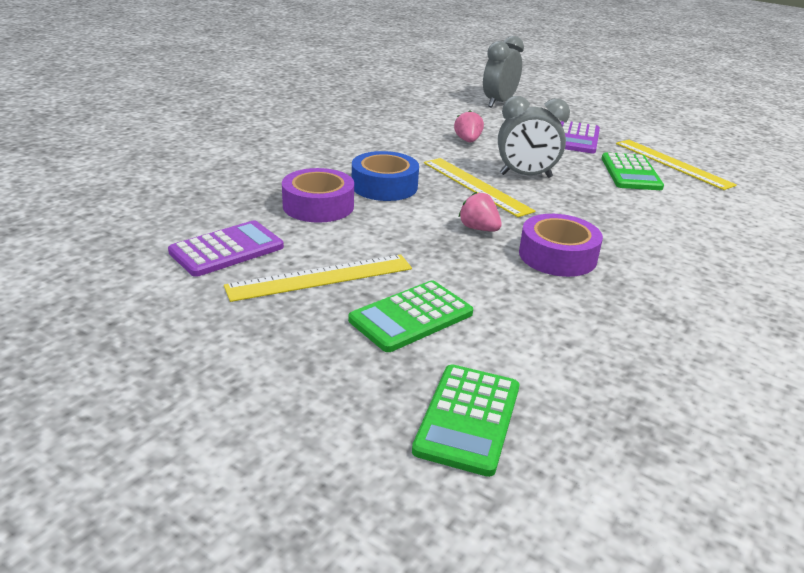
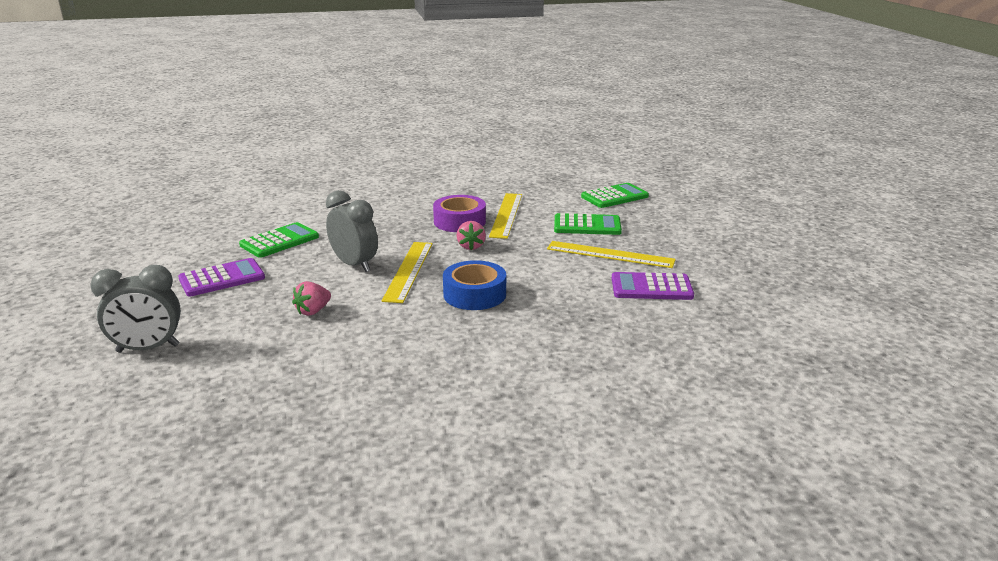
camera: 135 degrees left, 5 degrees down
purple tape [282,168,354,223] -> none
yellow ruler [616,140,737,190] -> yellow ruler moved to [489,193,522,239]

